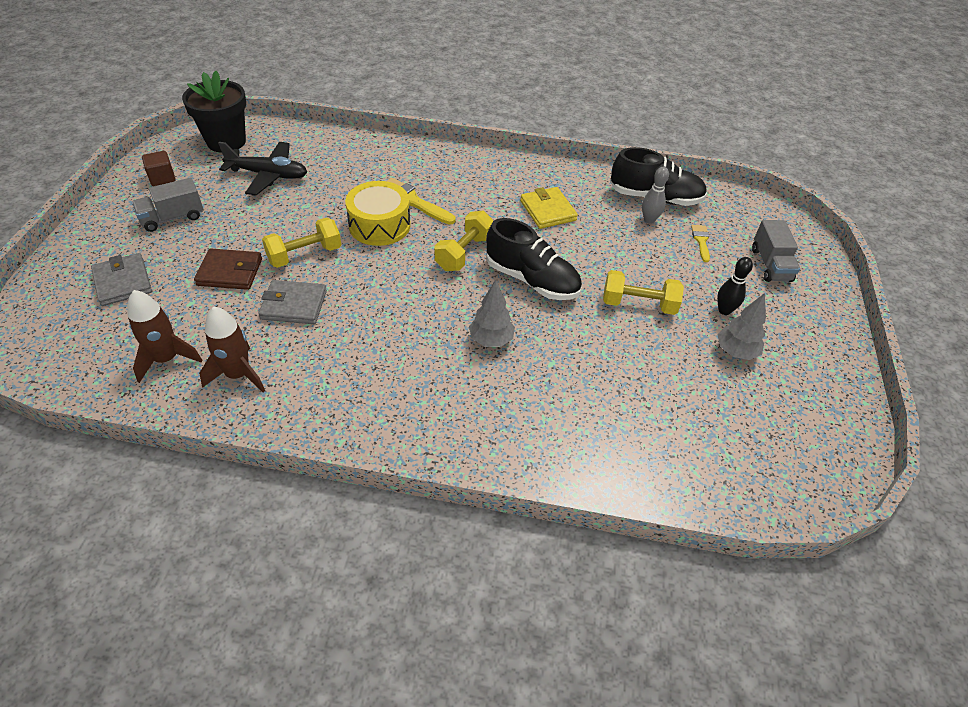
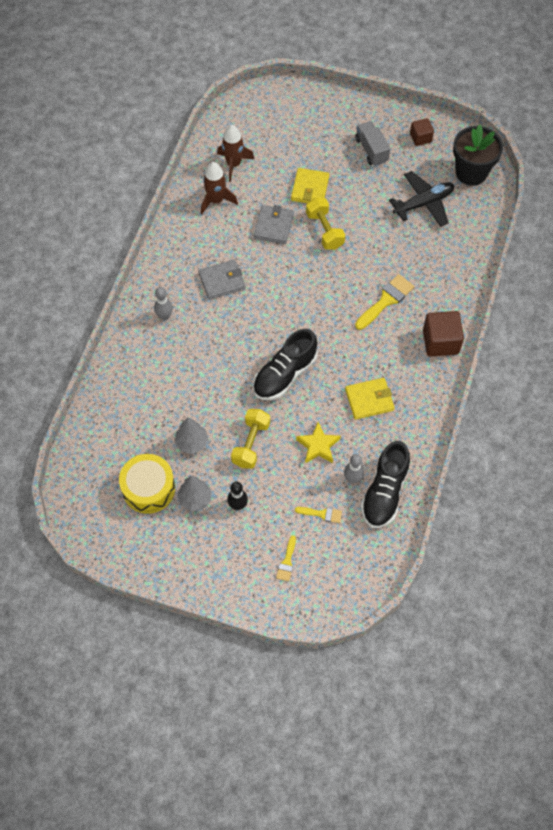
camera: 100 degrees right, 15 degrees up
grey wallet [91,253,152,306] -> grey wallet moved to [198,259,246,300]
brown wallet [194,248,262,290] -> yellow wallet [291,168,329,203]
black plane [218,142,307,195] -> black plane turned 135 degrees counterclockwise [389,171,454,227]
yellow drum [345,181,411,246] -> yellow drum moved to [119,454,175,514]
yellow dumbbell [434,211,494,271] -> none
grey tree [469,280,515,347] -> grey tree moved to [175,417,208,454]
grey truck [752,220,800,282] -> yellow brush [276,535,296,582]
none -> grey bowling pin [154,287,173,320]
none -> yellow star [296,422,341,463]
none -> brown cube [423,311,464,357]

